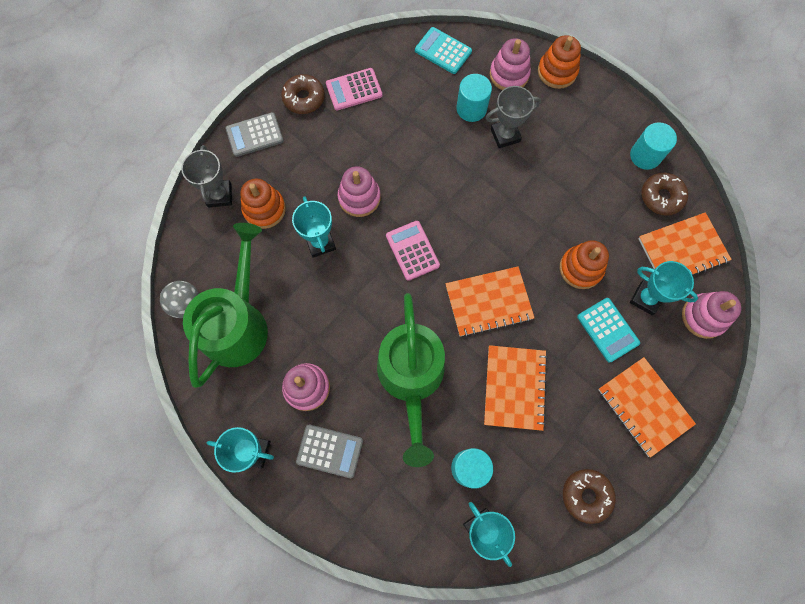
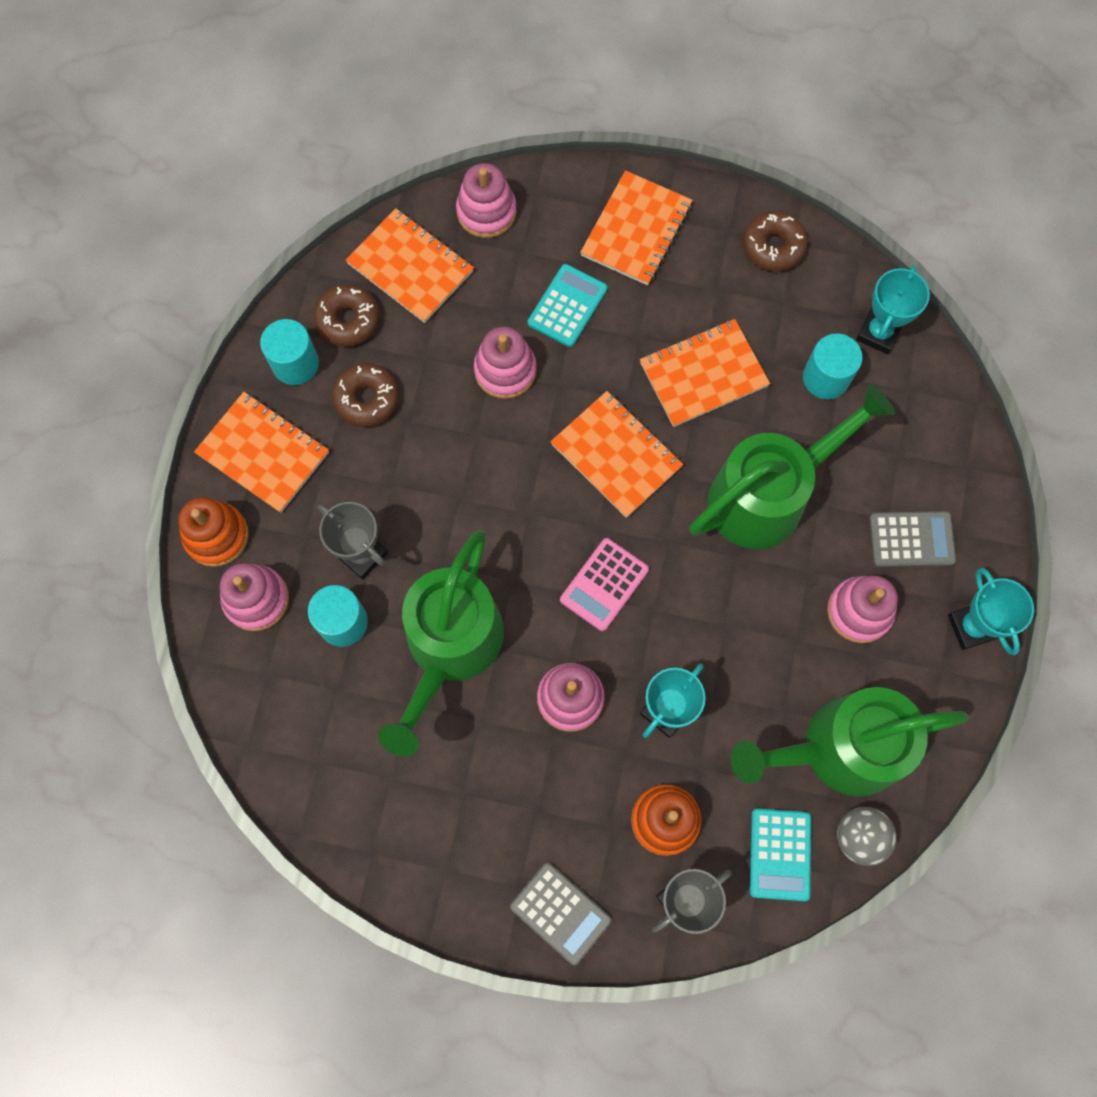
camera: 120 degrees left, 0 degrees up
brown donut [281,74,325,114] -> brown donut moved to [332,363,399,427]
grey calculator [296,424,363,478] -> grey calculator turned 105 degrees clockwise [869,511,956,567]
pink calculator [326,68,382,111] -> none
turquoise calculator [415,27,472,74] -> turquoise calculator moved to [750,809,811,901]
orange stacking toy [560,240,609,289] -> pink stacking toy [474,327,537,399]
turquoise trophy [630,261,698,315] -> none
none -> orange notebook [194,392,329,513]
none -> green watering can [378,530,504,757]

